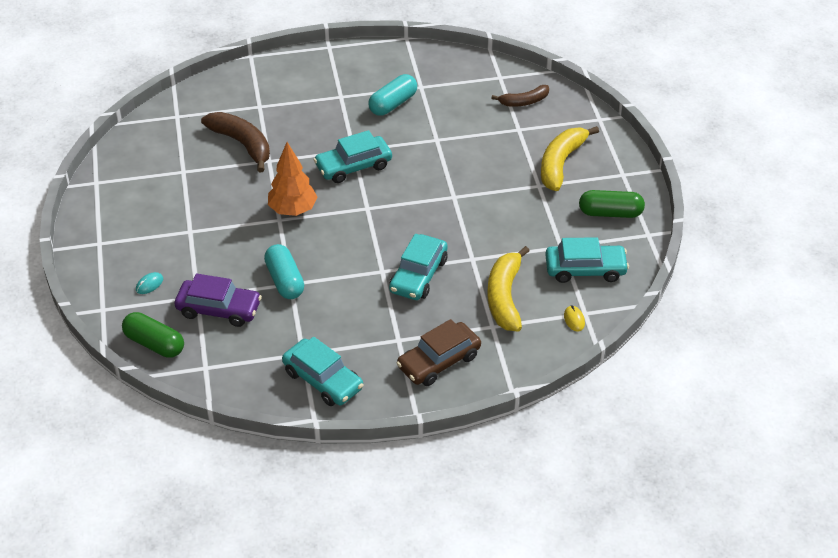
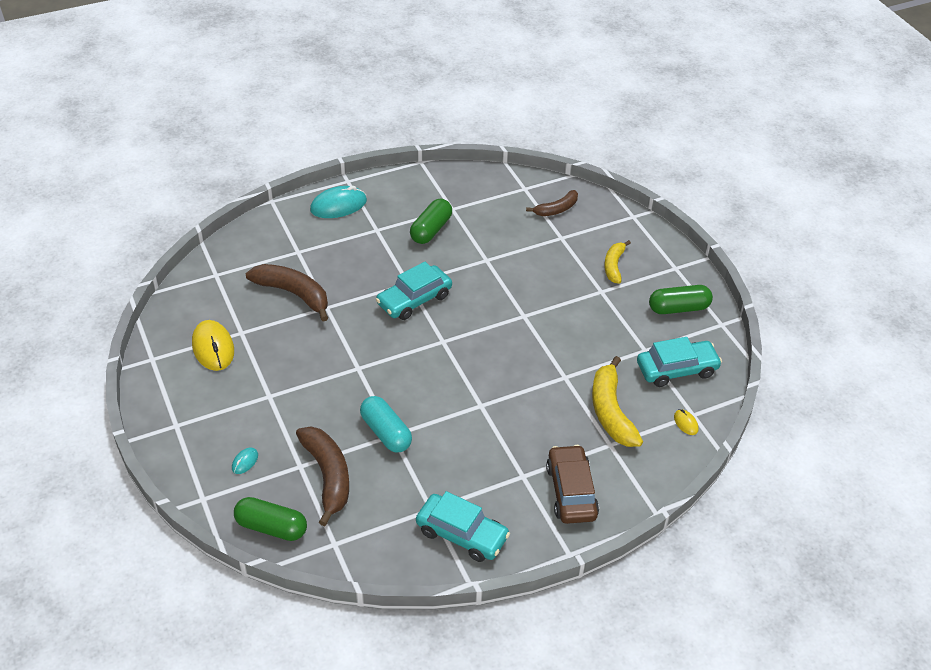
camera: 15 degrees left, 0 degrees up
purple car [175,273,262,327] -> brown banana [296,426,349,526]
orange tree [268,142,318,216] -> none
turquoise capsule [368,74,417,116] -> green capsule [410,199,452,244]
turquoise car [389,234,448,300] -> none
brown car [396,319,481,386] -> brown car turned 135 degrees clockwise [546,445,599,524]
yellow banana [541,126,599,191] -> yellow banana [604,240,631,284], size x0.61
none -> yellow mouse [192,320,234,371]
none -> turquoise mouse [310,186,367,218]

